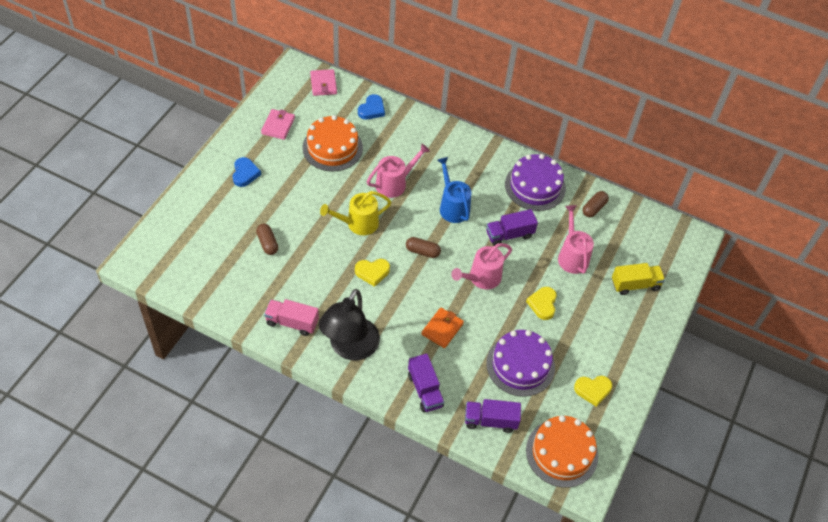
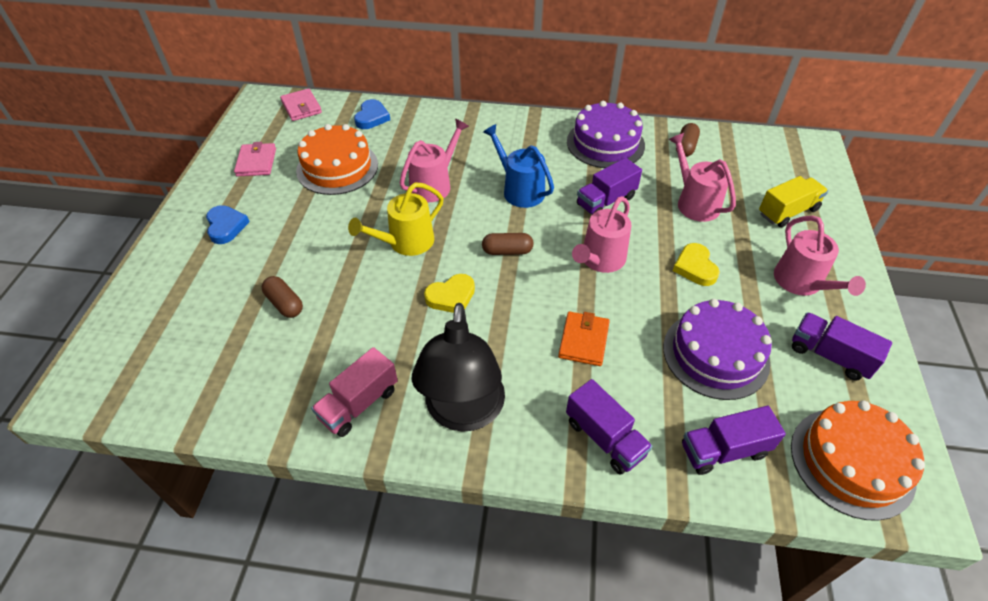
camera: 15 degrees left, 5 degrees down
pink truck [264,299,319,336] -> pink truck turned 45 degrees counterclockwise [311,347,398,437]
yellow heart [574,376,612,407] -> purple truck [792,312,892,381]
none -> pink watering can [774,216,866,296]

